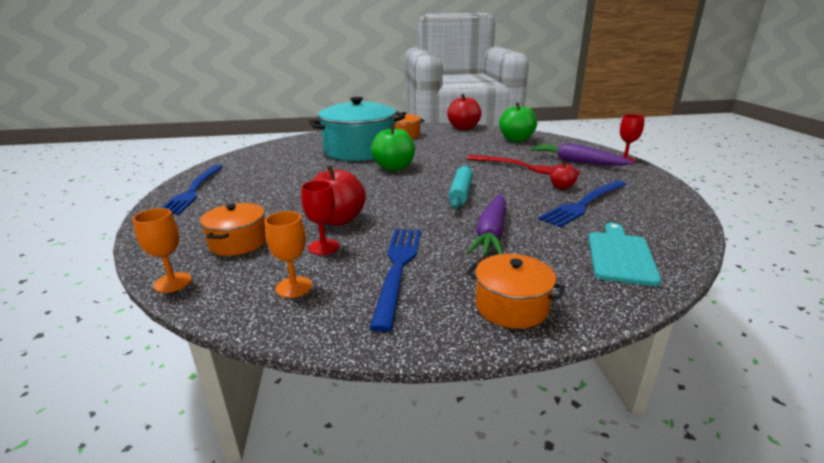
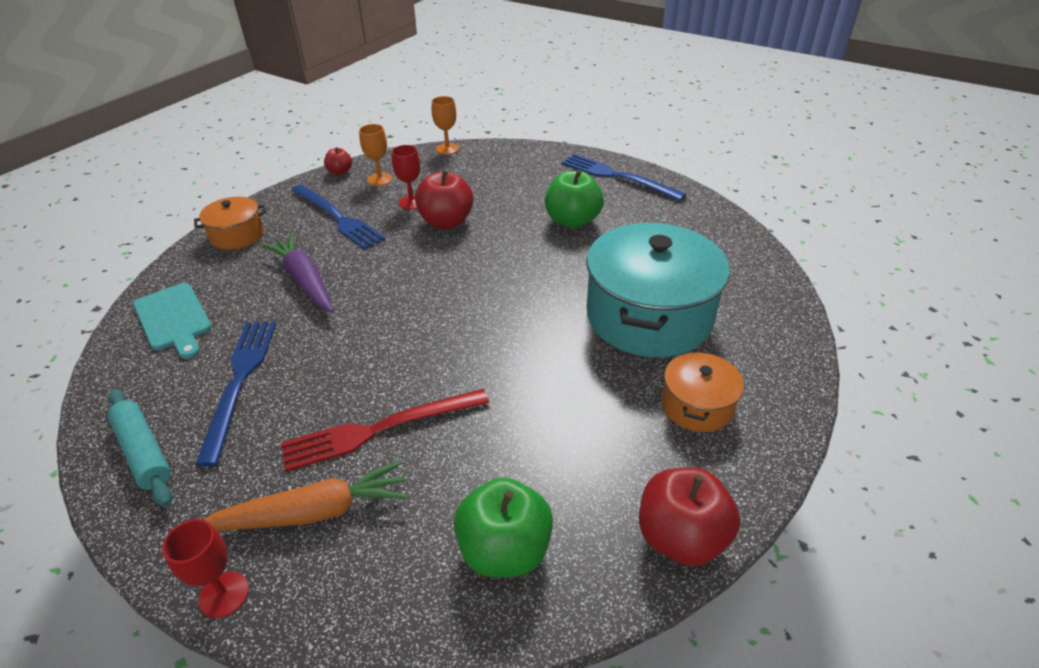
camera: 130 degrees right, 15 degrees up
orange pot [200,203,266,256] -> none
green apple [371,124,415,171] -> green apple moved to [545,170,604,228]
turquoise rolling pin [448,165,473,209] -> turquoise rolling pin moved to [108,389,172,507]
purple carrot [530,143,634,166] -> orange carrot [203,461,409,531]
red apple [550,162,578,189] -> red apple moved to [324,147,352,175]

